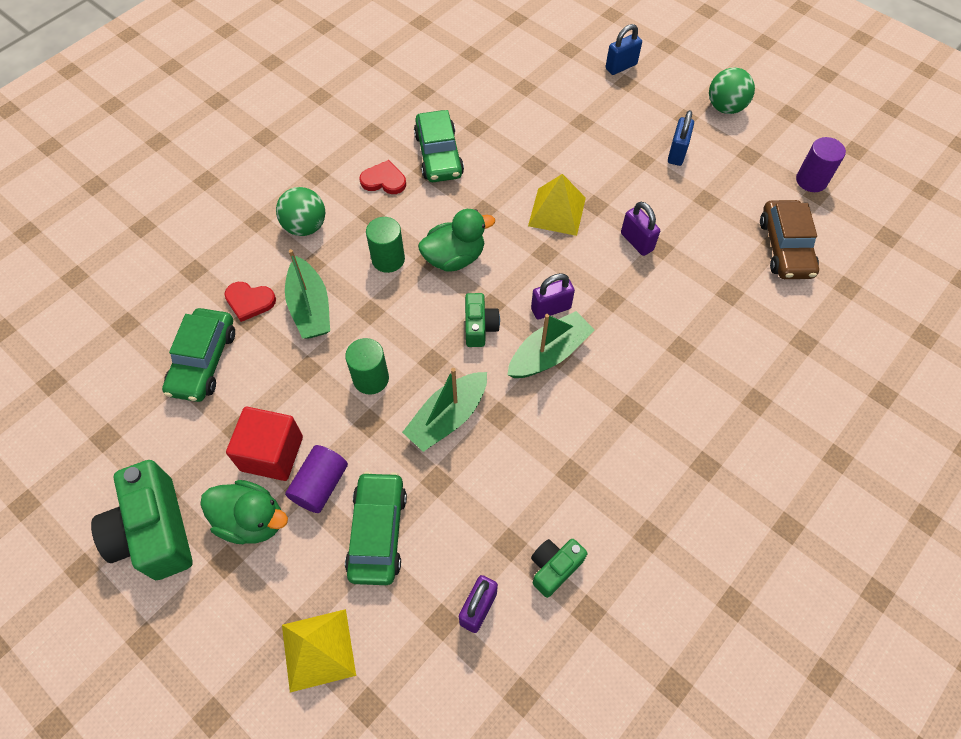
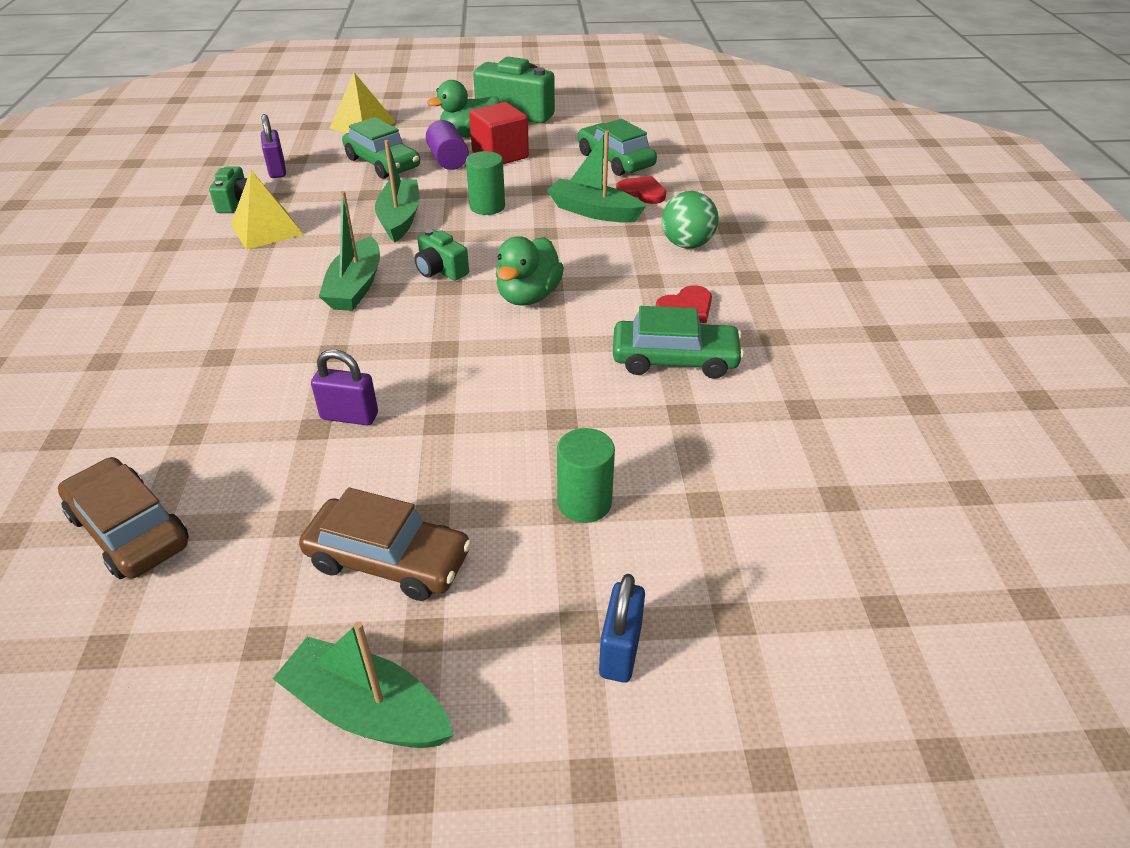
camera: 135 degrees right, 20 degrees down
red heart [224,282,276,322] -> red heart turned 60 degrees clockwise [616,176,666,204]
green cylinder [366,217,405,273] -> green cylinder moved to [557,428,615,523]
green car [414,110,464,182] -> green car turned 150 degrees clockwise [613,306,744,379]
yellow pyramid [528,174,586,236] -> yellow pyramid moved to [231,170,304,250]
purple padlock [531,273,575,319] -> none
blue padlock [668,110,694,166] -> brown car [299,487,472,601]
green ball [709,68,755,114] -> green boat [273,621,454,748]
purple cylinder [796,137,846,192] -> none

